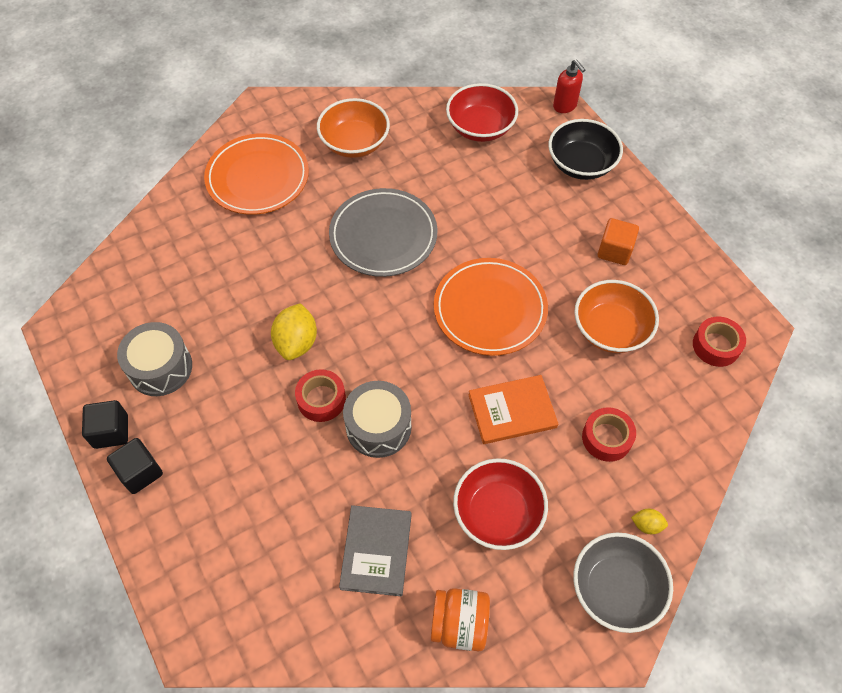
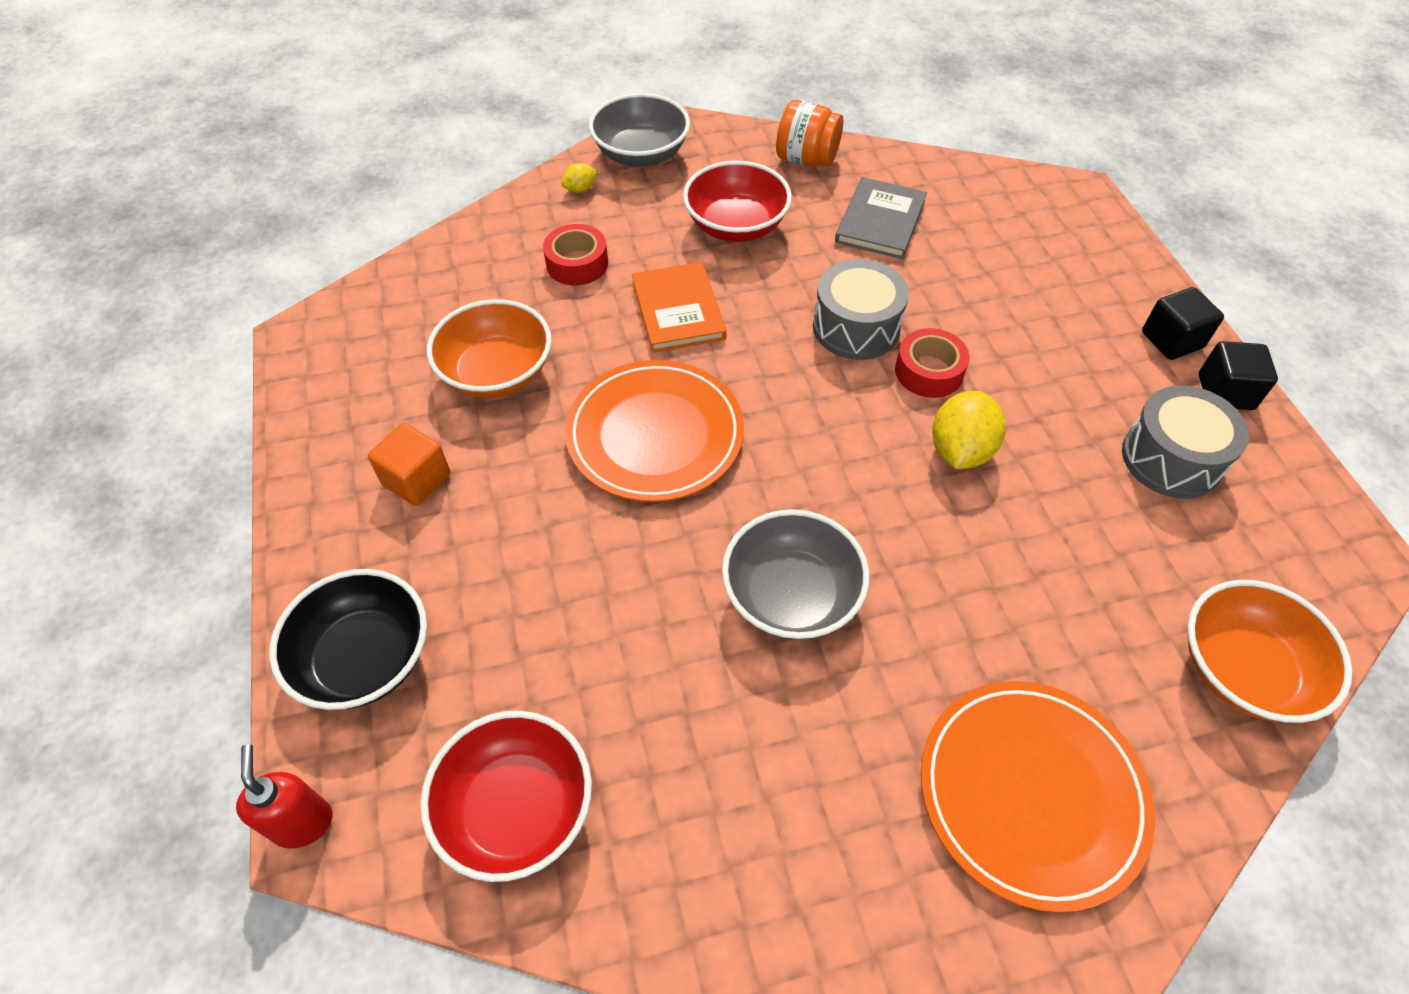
camera: 165 degrees left, 5 degrees down
orange bowl [317,98,390,158] -> orange bowl moved to [1187,580,1352,723]
grey plate [329,188,437,277] -> grey bowl [722,509,869,640]
orange book [468,375,558,444] -> orange book turned 75 degrees clockwise [632,262,727,353]
yellow lemon [631,509,668,534] -> yellow lemon turned 60 degrees counterclockwise [561,163,597,193]
red tape [693,317,746,367] -> none

